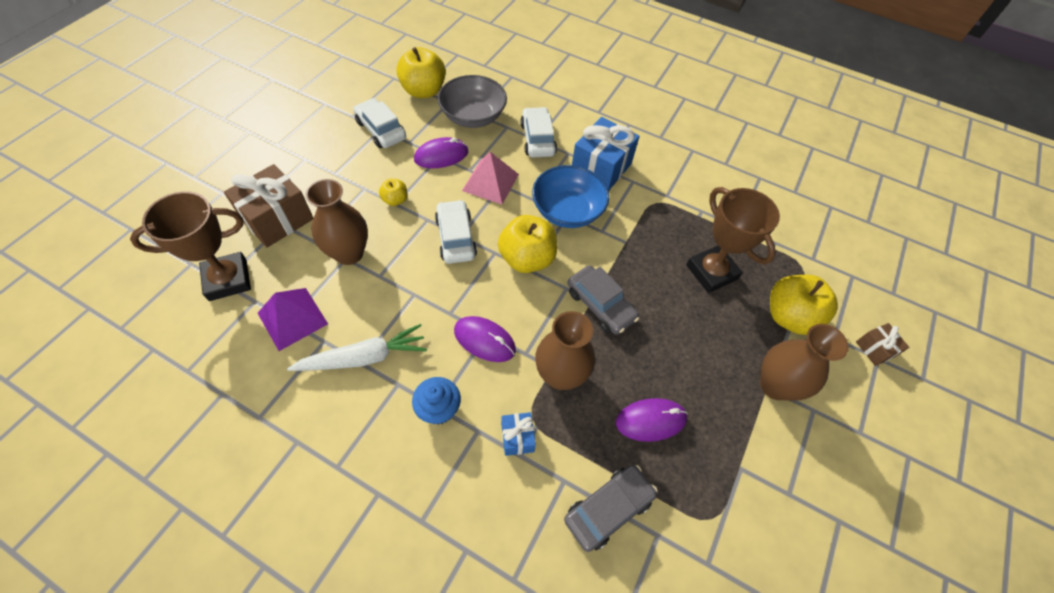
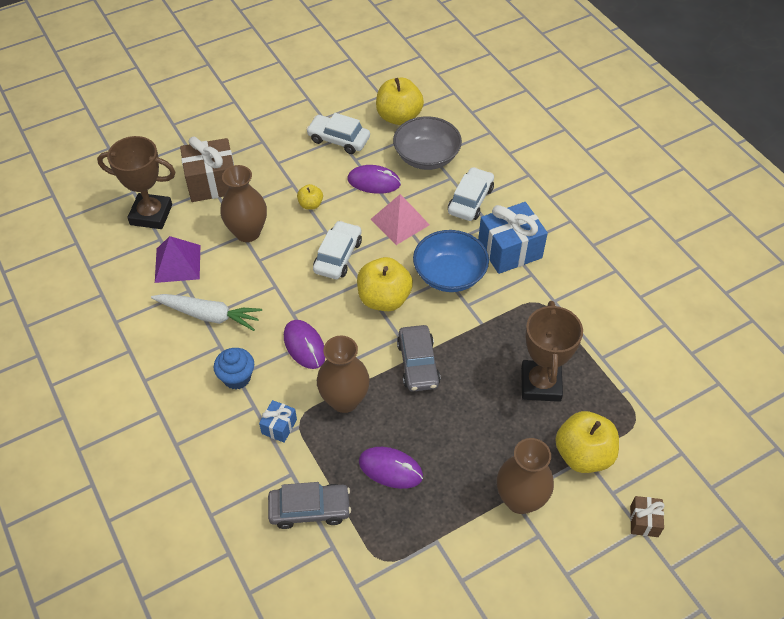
camera: 35 degrees right, 5 degrees down
white car [353,98,406,148] -> white car turned 60 degrees counterclockwise [306,113,370,154]

